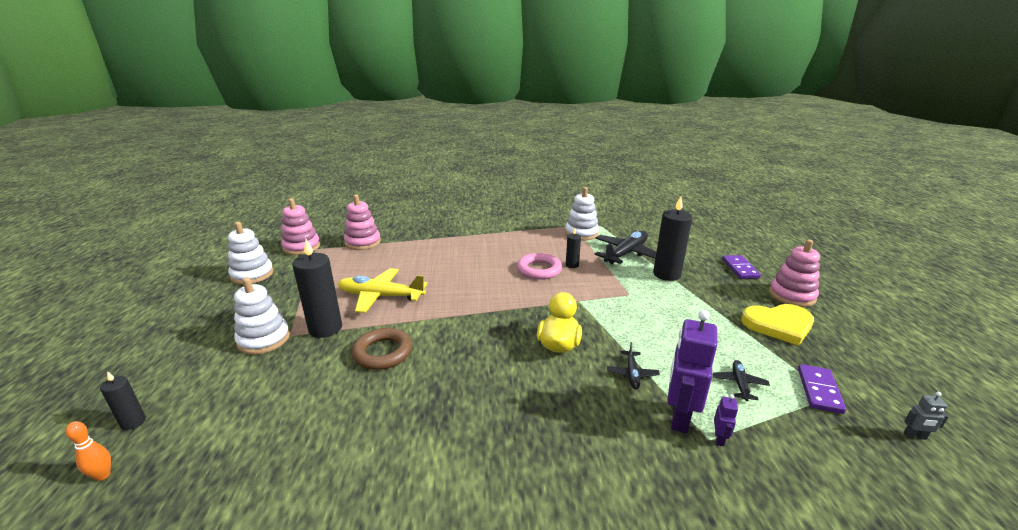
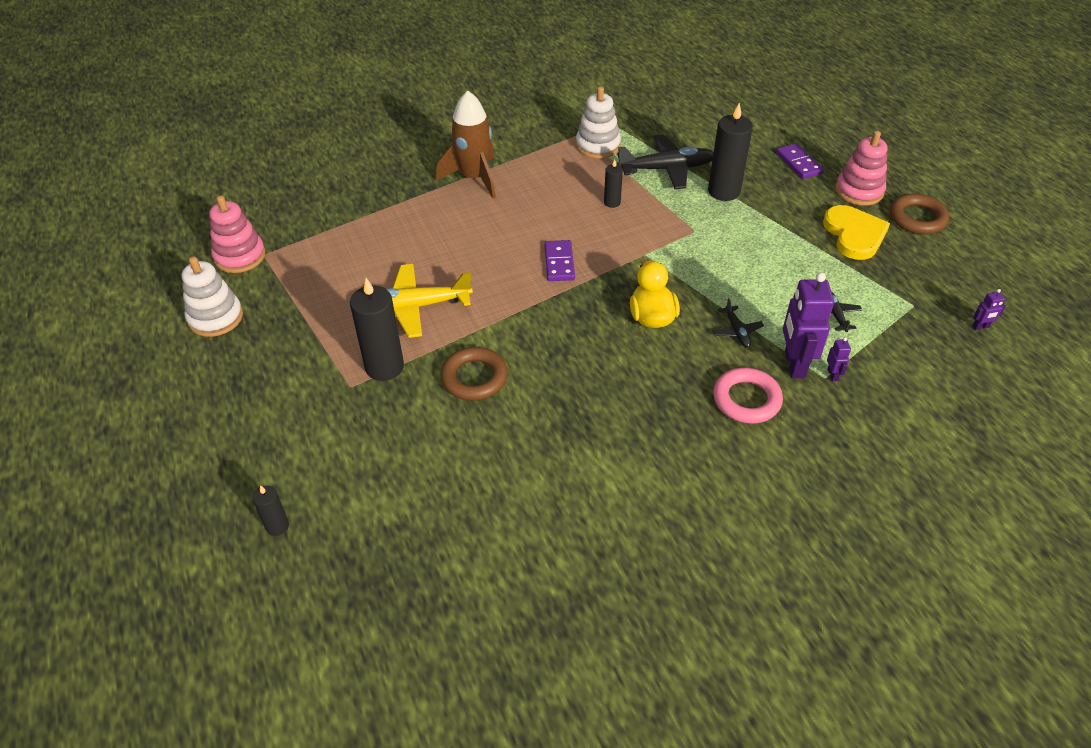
camera: 20 degrees left, 20 degrees up
orange bowling pin [66,421,111,481] -> none
white stacking toy [234,277,290,355] -> none
pink stacking toy [344,194,381,250] -> none
pink ring [517,253,562,280] -> pink ring moved to [713,368,783,424]
black plane [595,231,656,264] -> black plane turned 60 degrees clockwise [617,135,713,189]
yellow heart [741,304,814,346] -> yellow heart turned 75 degrees counterclockwise [823,205,890,260]
purple domino [798,364,846,414] -> purple domino moved to [544,240,575,281]
grey robot [903,392,949,440] -> purple robot [972,289,1006,330]
none -> brown rocket [436,90,496,199]
none -> brown ring [890,194,949,234]

